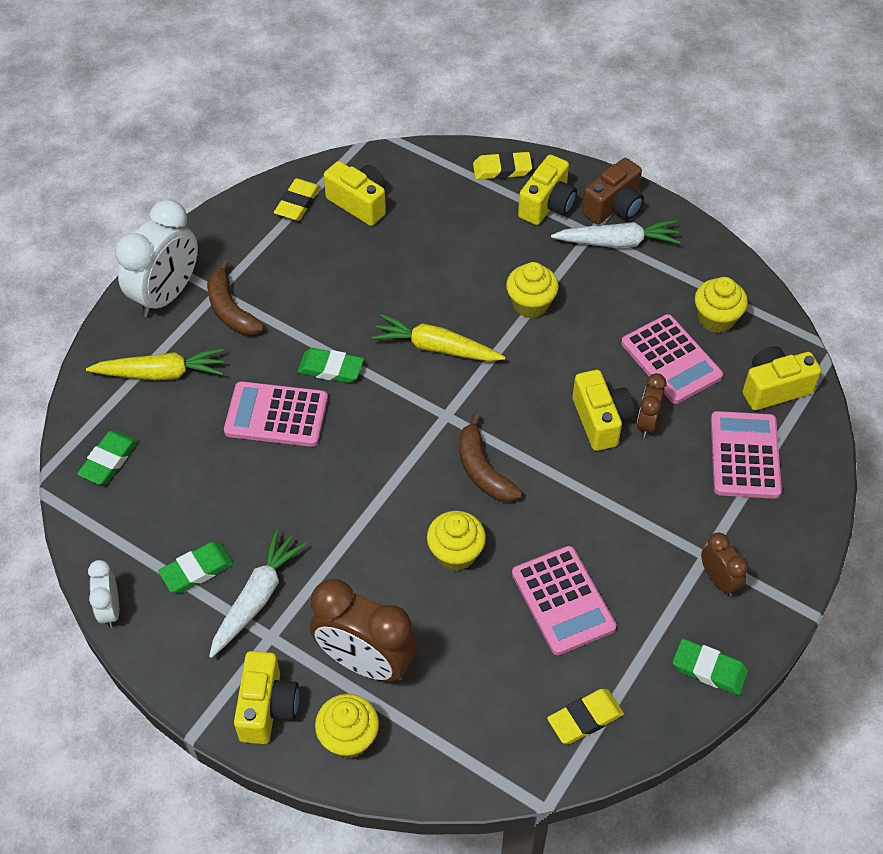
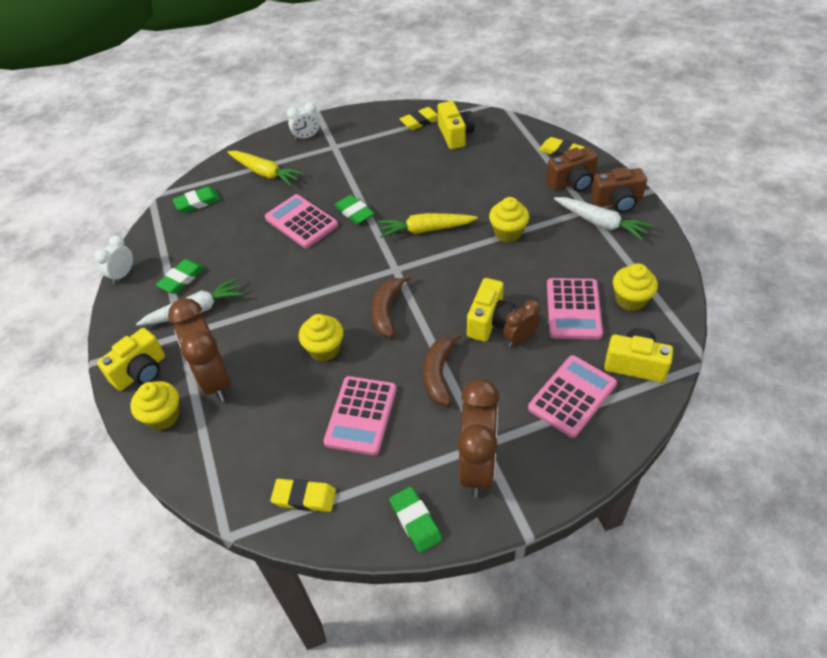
camera: 40 degrees right, 5 degrees down
white clock [115,199,198,317] -> white clock [287,102,320,140], size x0.52
green eraser [158,542,234,593] -> green eraser turned 60 degrees counterclockwise [156,259,205,294]
brown banana [207,260,264,335] -> brown banana moved to [423,333,461,406]
yellow carrot [371,314,506,361] -> yellow carrot turned 60 degrees counterclockwise [378,213,478,238]
yellow camera [518,155,577,225] -> brown camera [546,147,598,192]
brown clock [701,533,748,596] -> brown clock [457,379,499,497], size x1.93

